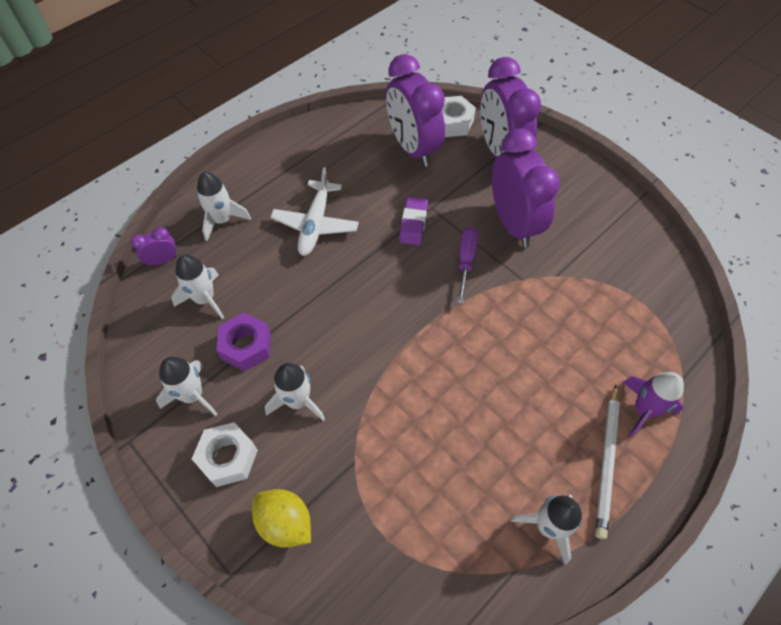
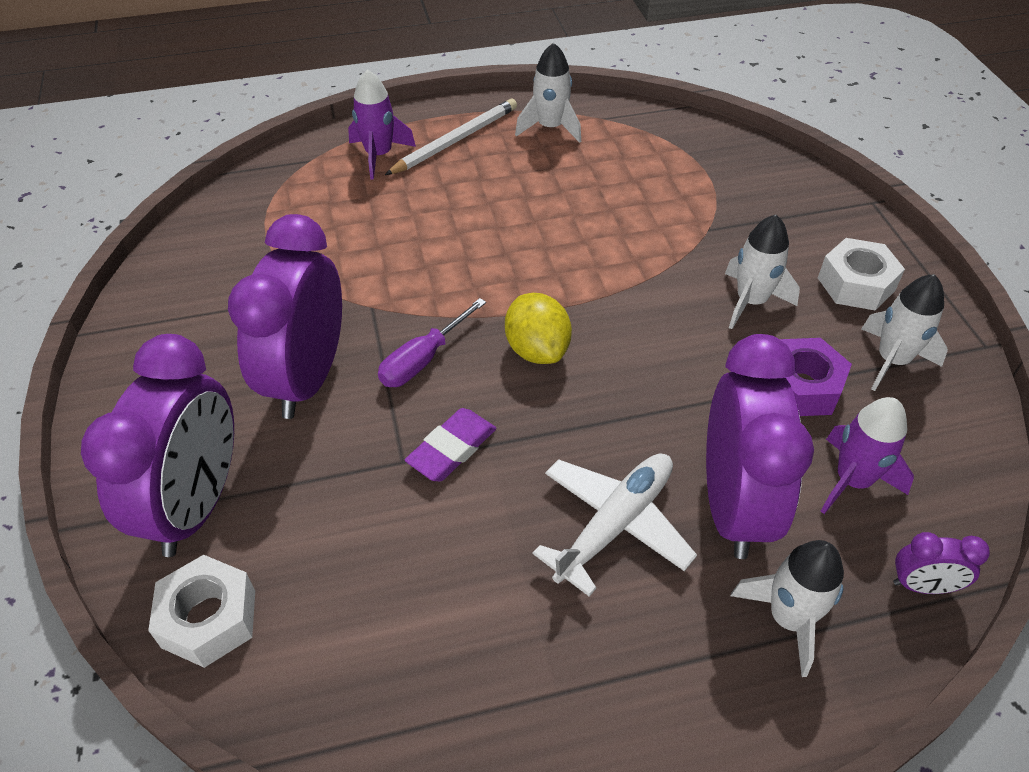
camera: 150 degrees left, 10 degrees down
white rocket [171,255,224,319] -> purple rocket [821,397,914,514]
yellow lemon [252,489,311,547] -> yellow lemon moved to [505,293,572,364]
purple clock [386,54,445,167] -> purple clock moved to [706,334,814,559]

